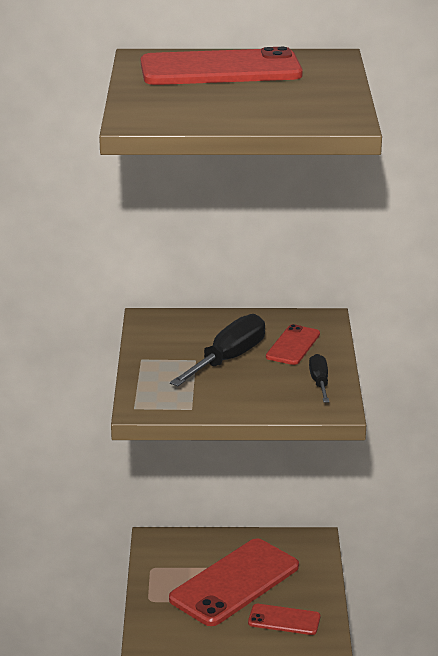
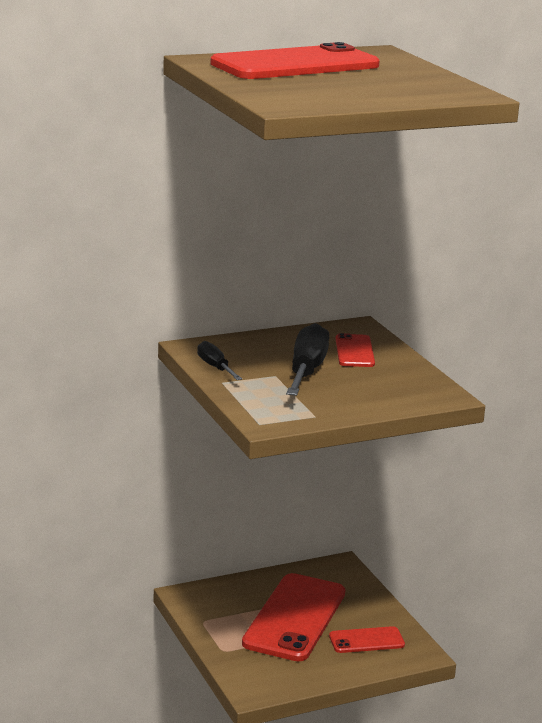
camera: 25 degrees left, 5 degrees down
black screwdriver [309,354,329,403] -> black screwdriver moved to [197,341,242,380]

